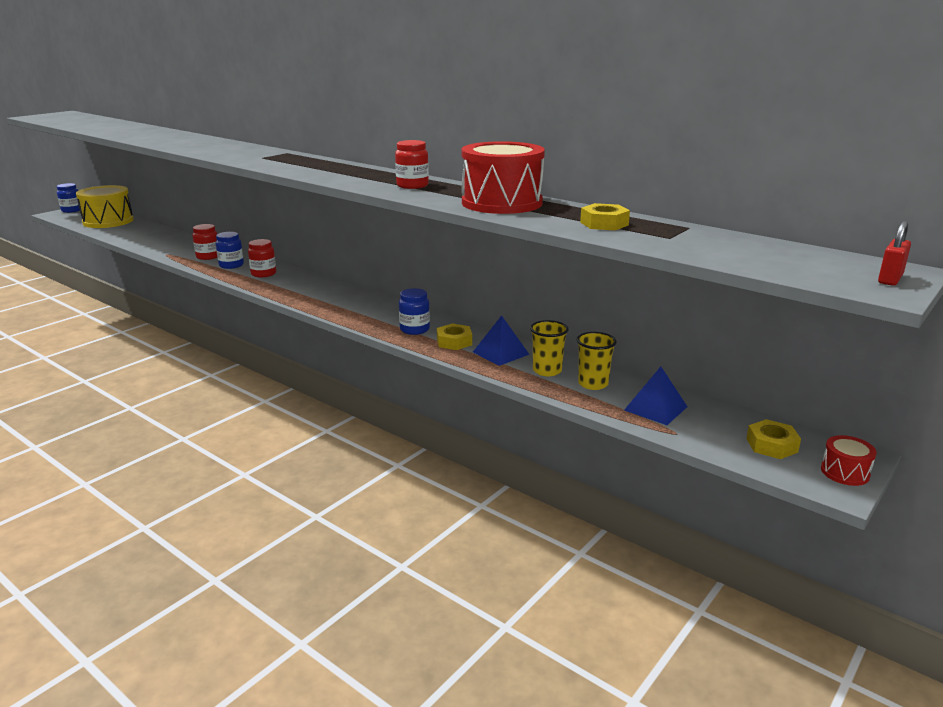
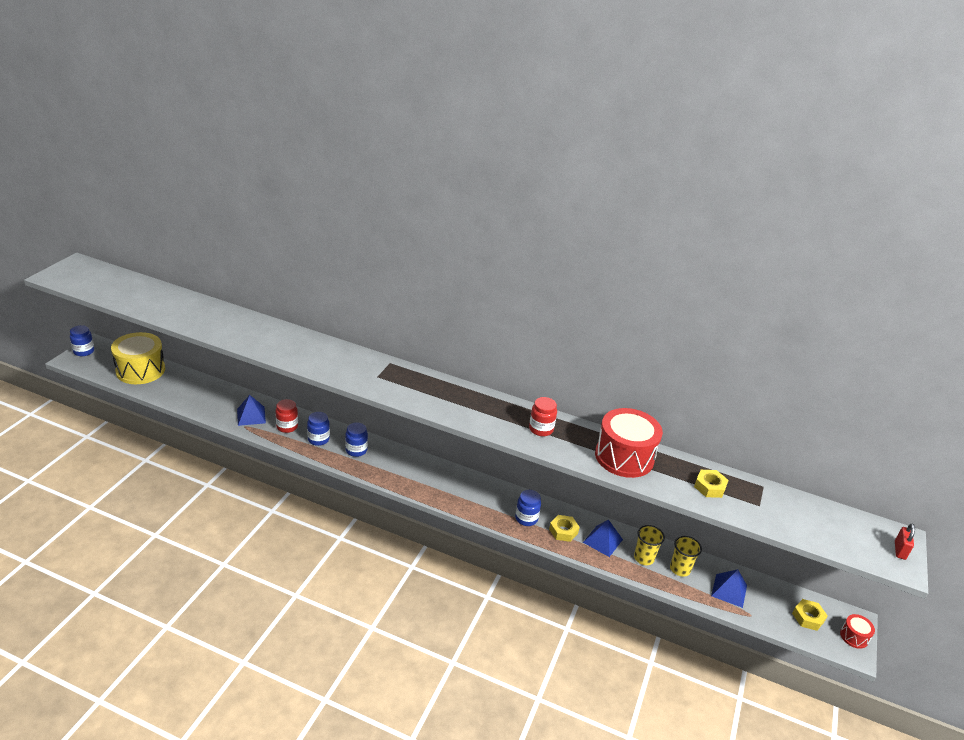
camera: 20 degrees left, 10 degrees up
red jar [248,239,276,277] -> blue jar [345,422,368,457]
none -> blue pyramid [237,395,266,426]

